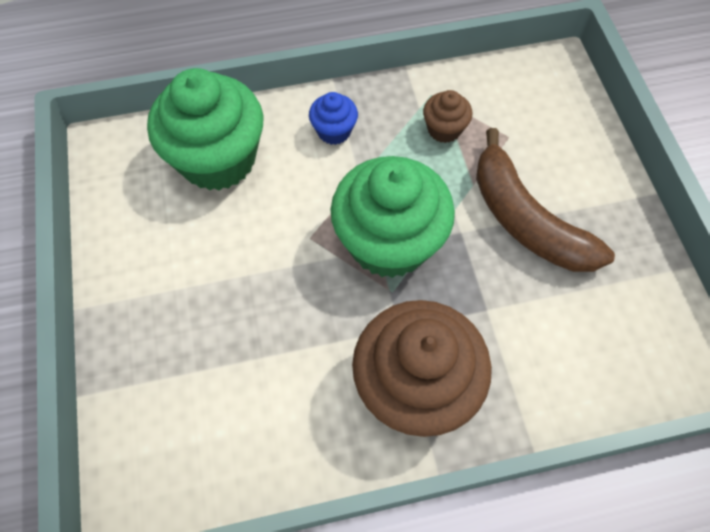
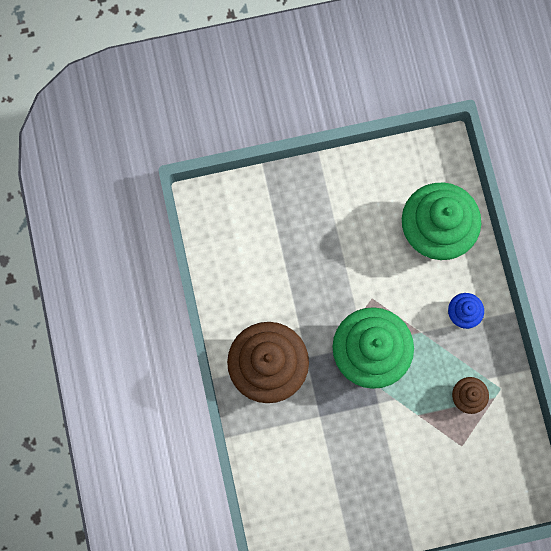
camera: 90 degrees right, 15 degrees up
brown banana [476,128,615,272] -> none

